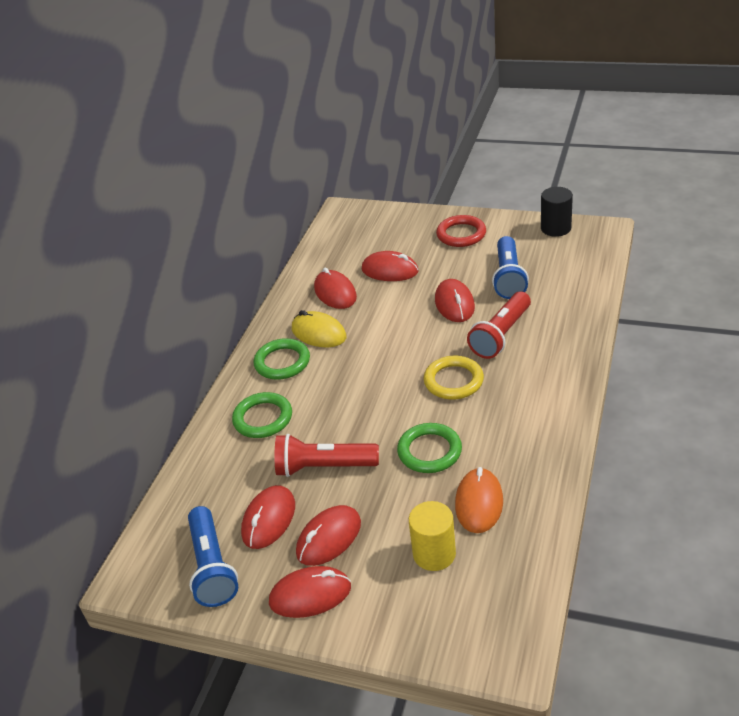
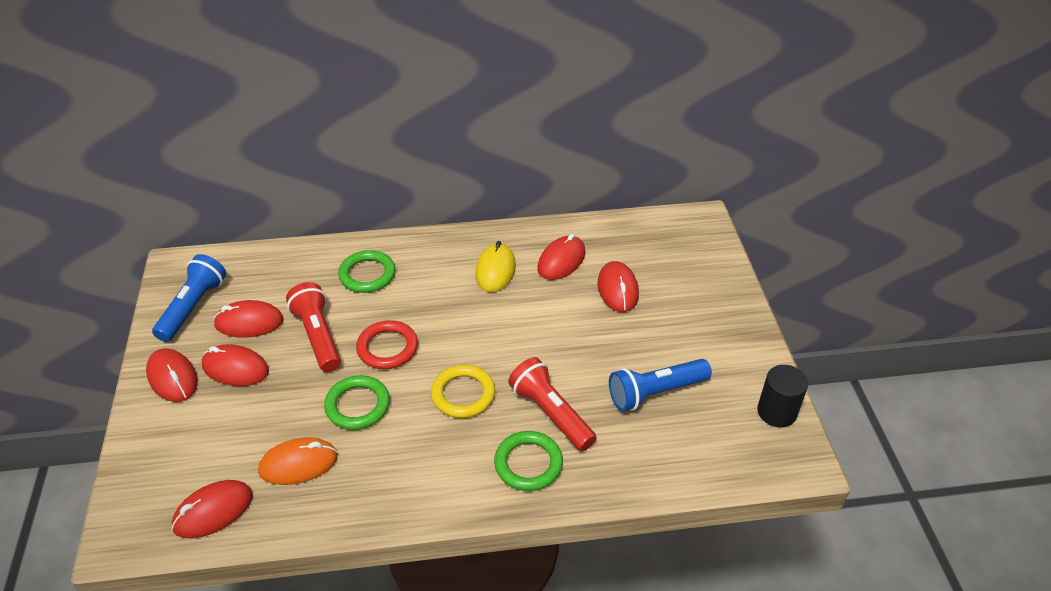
camera: 60 degrees right, 5 degrees up
blue flashlight [188,506,238,607] -> blue flashlight turned 150 degrees clockwise [152,254,226,342]
green ring [254,338,310,380] -> green ring moved to [494,431,563,491]
yellow cylinder [409,501,456,571] -> none
red mouse [435,279,475,322] -> red mouse moved to [171,480,253,538]
red ring [436,215,486,247] -> red ring moved to [356,320,418,369]
red flashlight [467,291,531,359] -> red flashlight turned 45 degrees clockwise [508,357,597,451]

